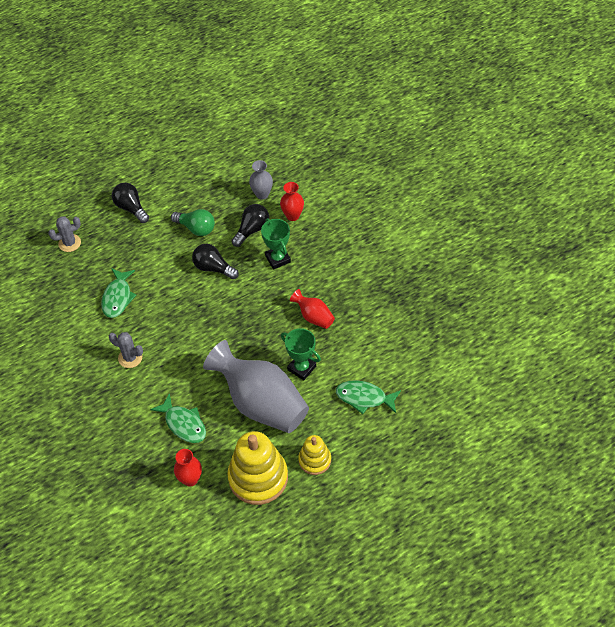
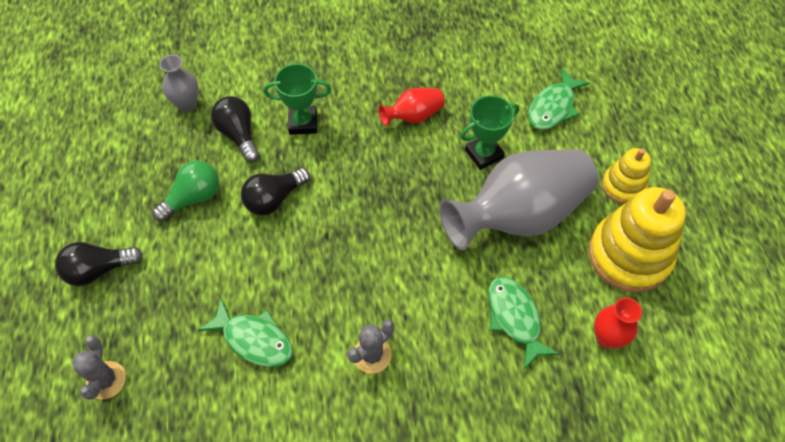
camera: 70 degrees left, 5 degrees up
green fish [150,393,206,443] -> green fish turned 90 degrees counterclockwise [488,276,559,369]
red vase [280,182,304,221] -> none

